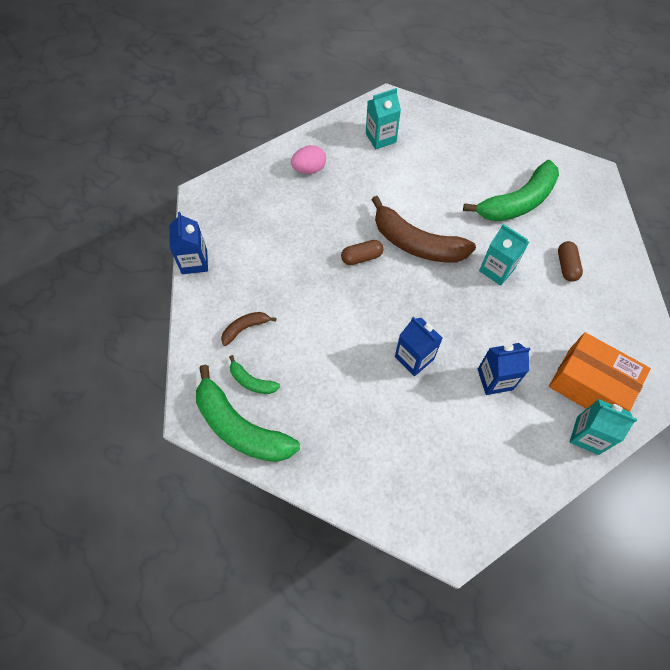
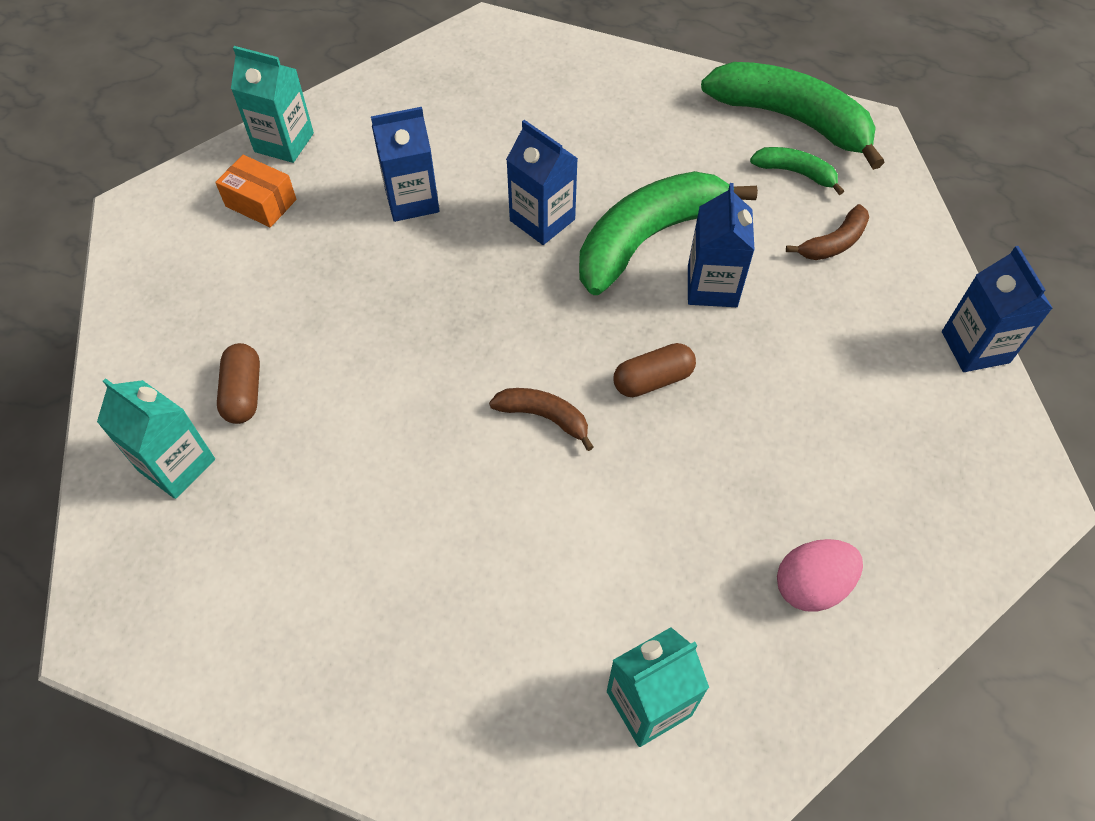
camera: 175 degrees right, 5 degrees down
brown banana [371,196,476,263] -> brown banana [489,388,594,451], size x0.47
green banana [463,160,559,221] -> green banana moved to [579,171,758,295]
turquoise carton [479,224,529,286] -> turquoise carton moved to [97,378,215,499]
orange box [549,332,651,411] -> orange box [215,155,297,227], size x0.53
none -> blue carton [688,183,755,307]

